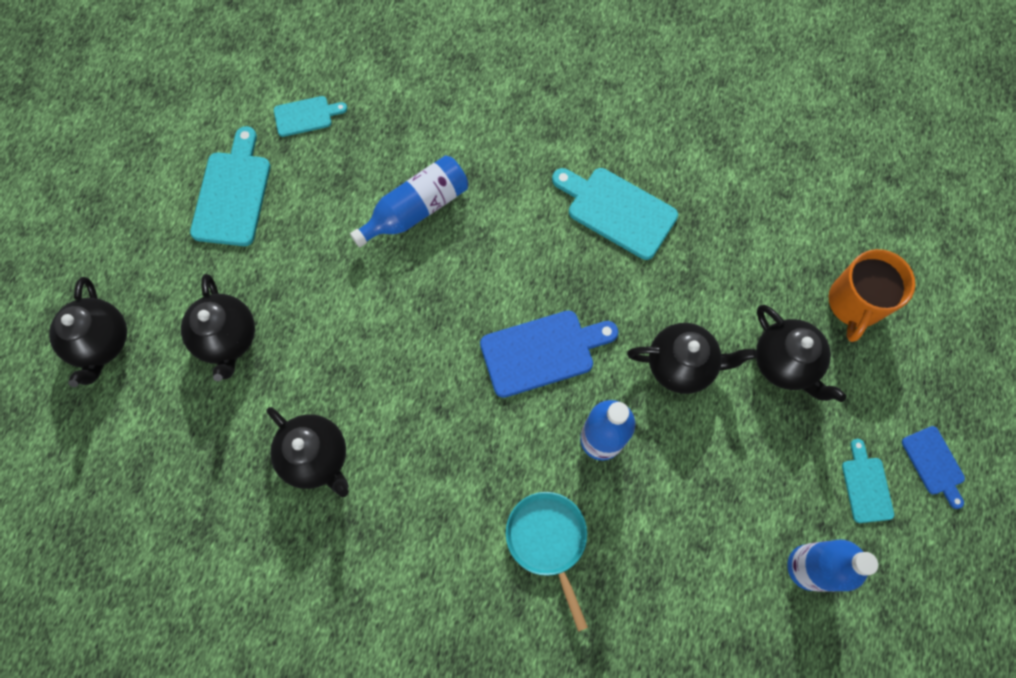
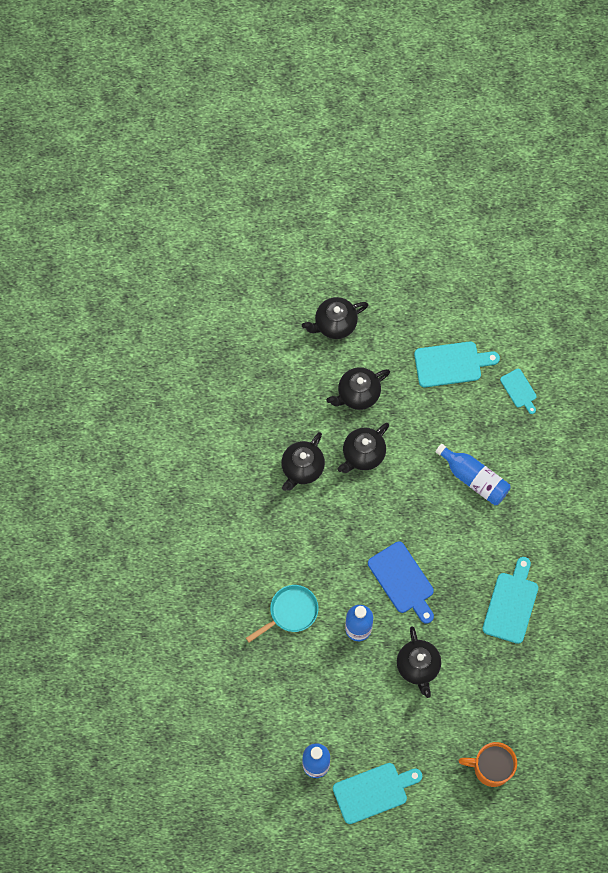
camera: 75 degrees right, 0 degrees up
black teapot [756,305,846,402] -> black teapot moved to [338,423,389,473]
turquoise cutting board [842,439,894,523] -> turquoise cutting board [333,763,422,824], size x1.74
blue cutting board [902,426,965,509] -> none

